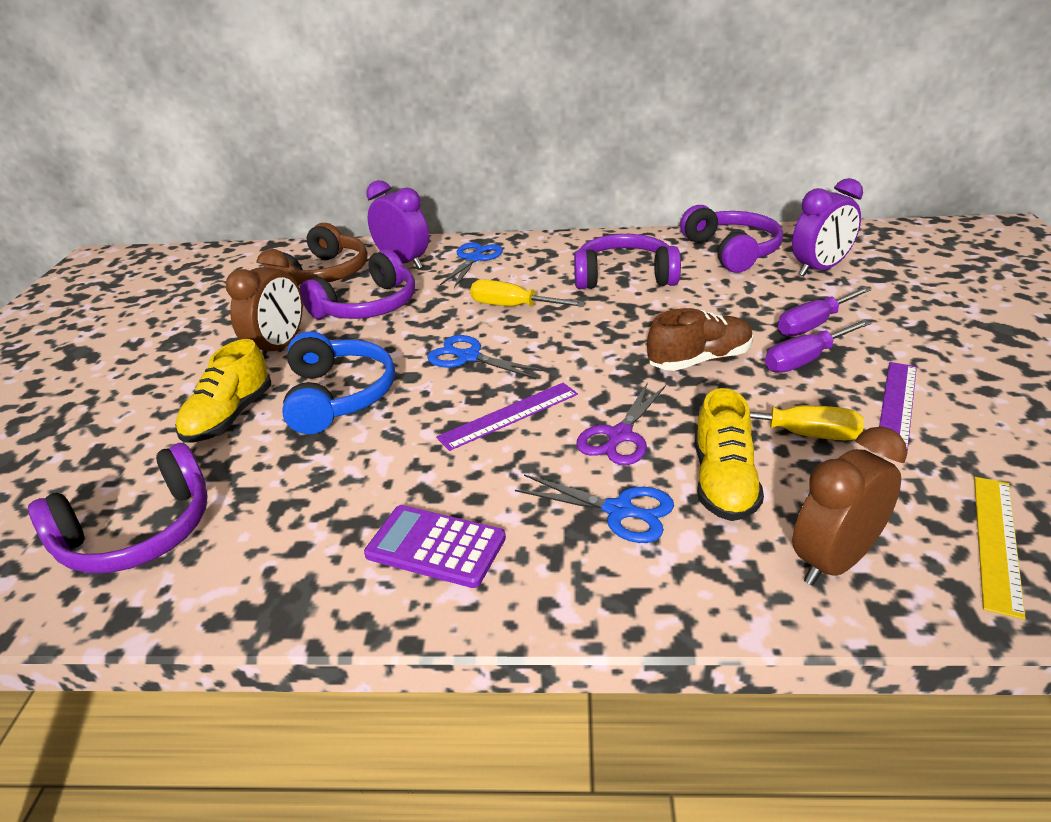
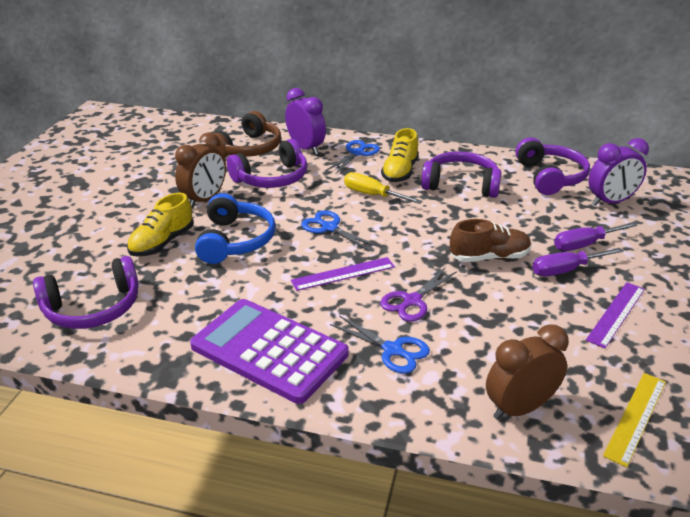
camera: 10 degrees right, 0 degrees up
purple calculator [364,505,506,588] -> purple calculator [190,299,349,404], size x1.75
yellow shoe [695,388,764,521] -> yellow shoe moved to [381,128,419,182]
yellow screwdriver [699,405,864,441] -> none

